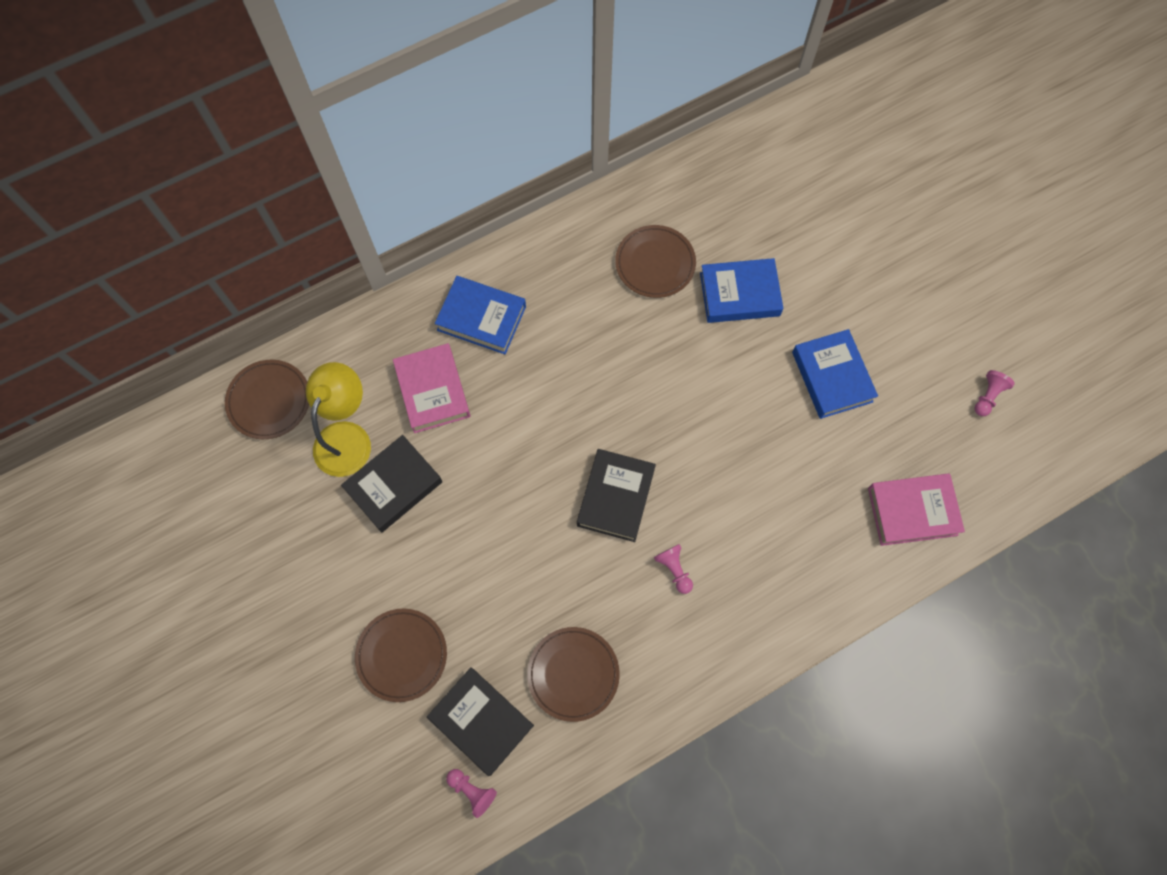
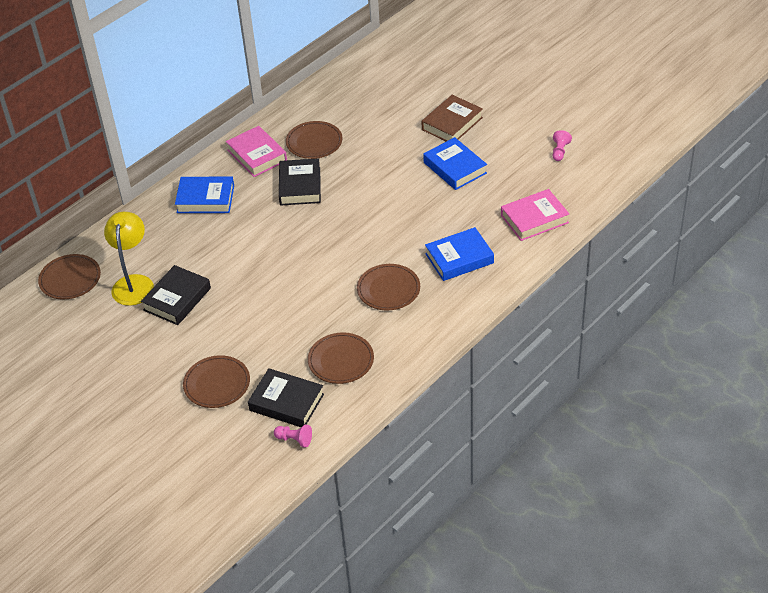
camera: 15 degrees left, 25 degrees down
pink book [393,343,470,433] -> pink book moved to [226,126,287,177]
black book [577,449,656,542] -> black book moved to [279,158,321,205]
pink pawn [654,544,693,594] -> brown plate [357,264,420,310]
blue book [700,258,784,323] -> blue book moved to [425,227,494,281]
none -> brown book [421,95,483,141]

